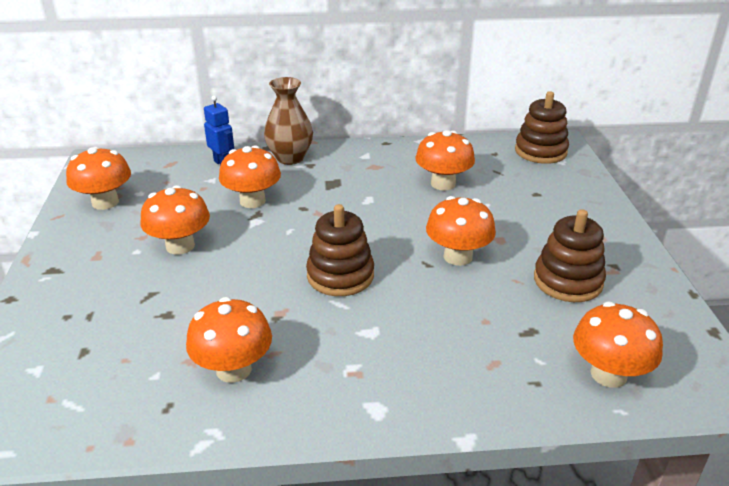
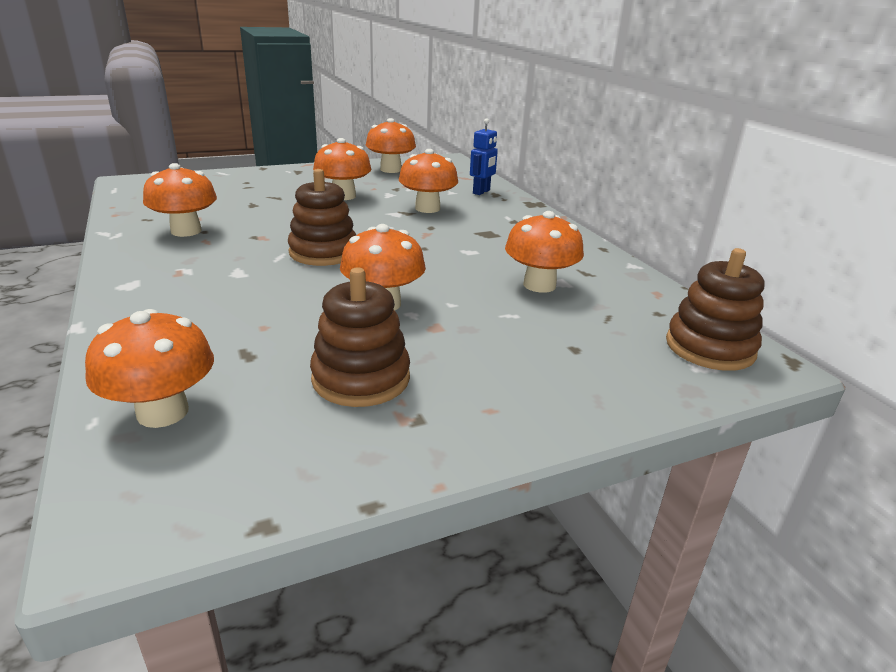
camera: 70 degrees right, 5 degrees down
brown vase [264,77,313,165] -> none

